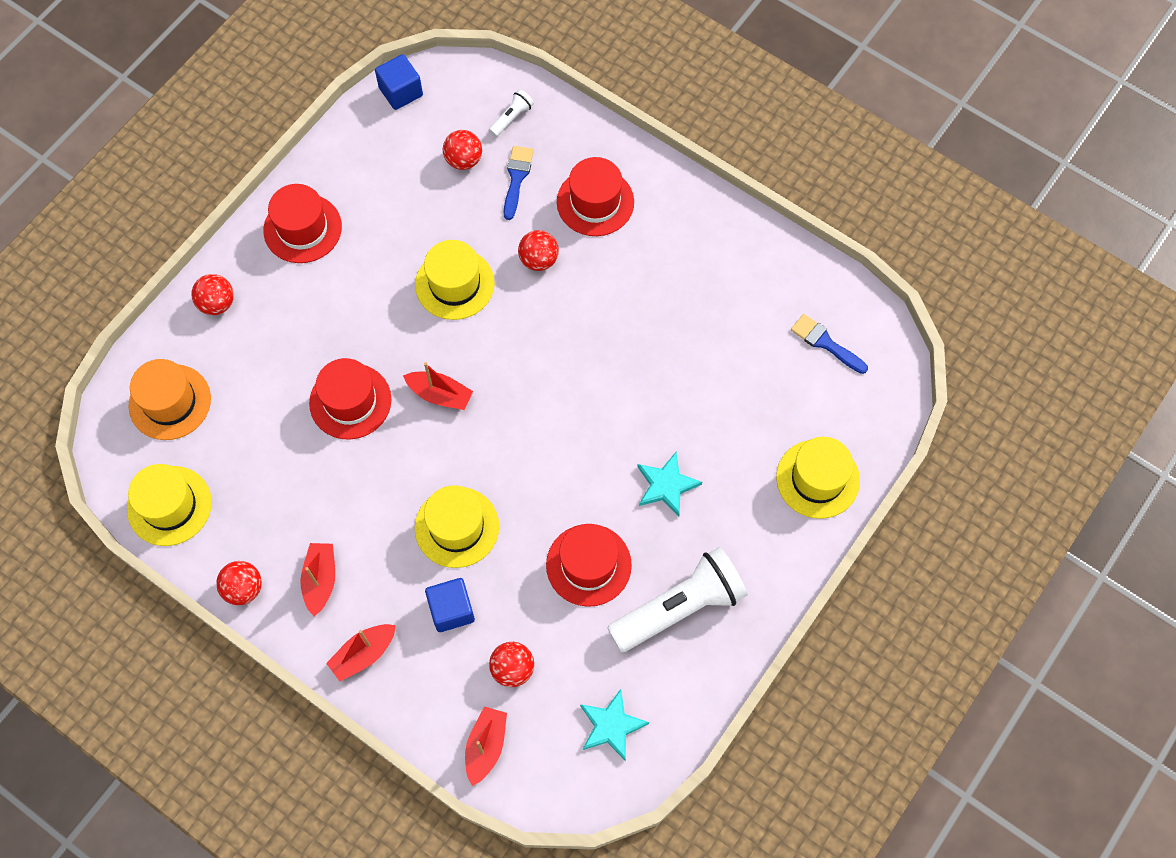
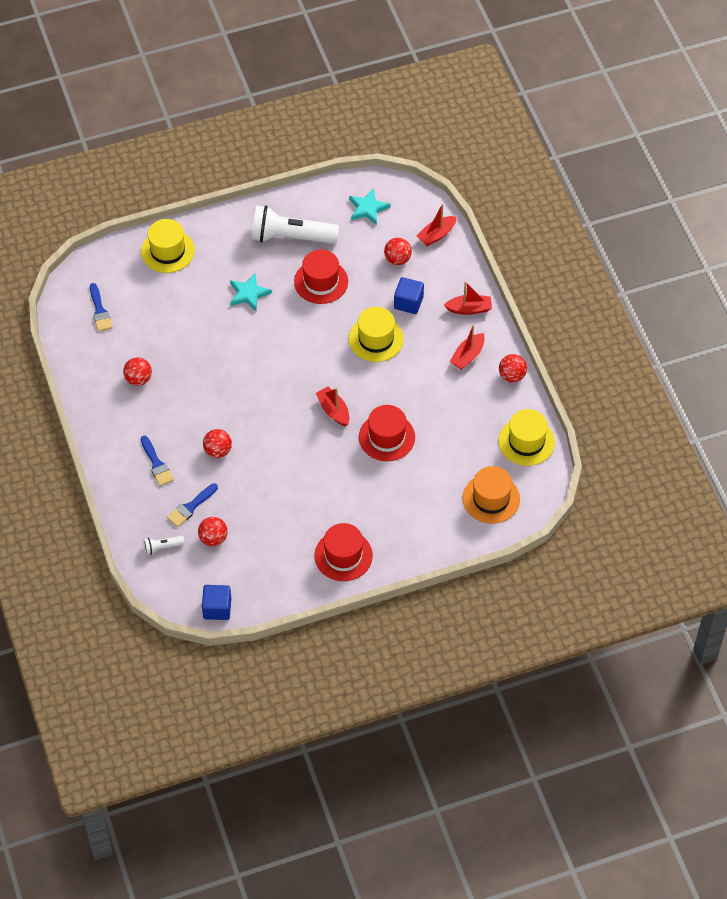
camera: 145 degrees left, 10 degrees down
red ball [191,274,234,315] -> red ball moved to [123,357,152,386]
yellow hat [415,240,495,320] -> none
red hat [557,157,634,236] -> blue brush [141,436,174,486]

